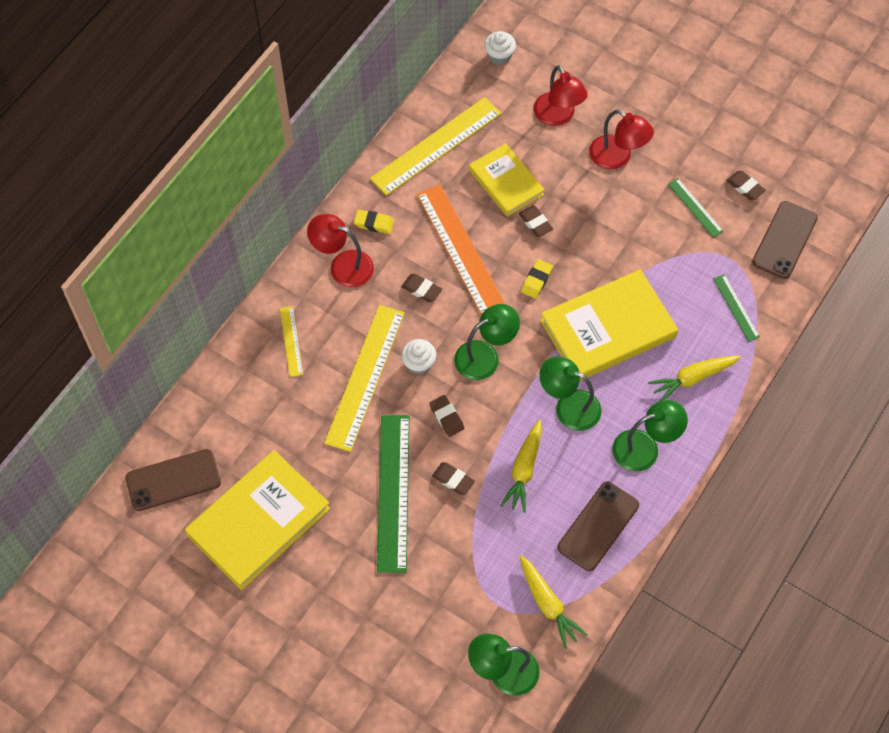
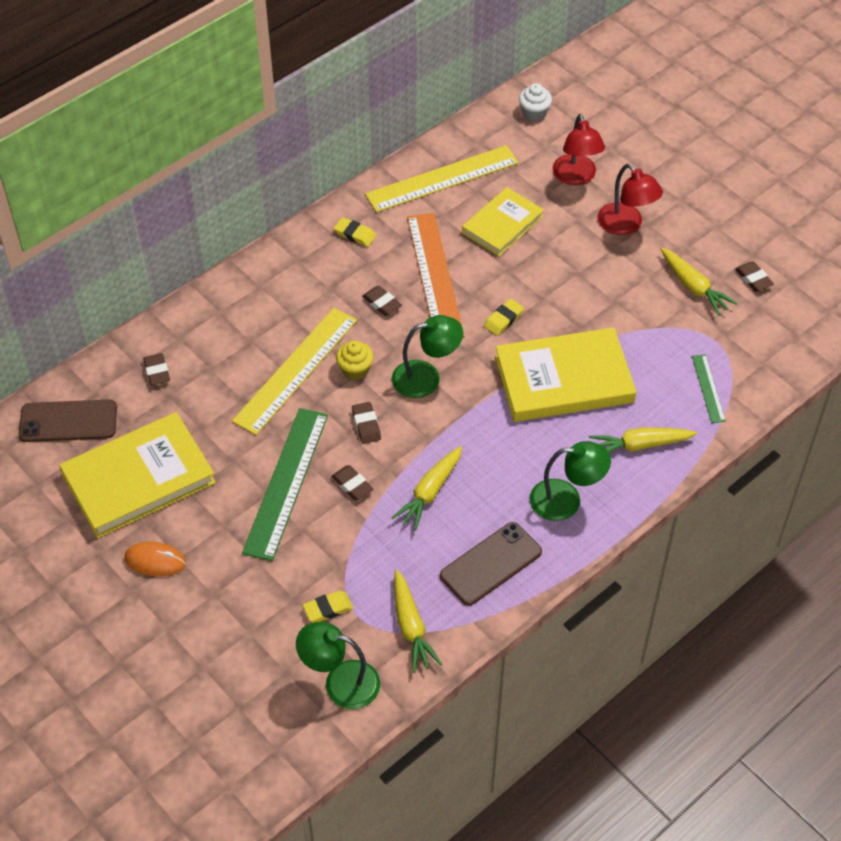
camera: 15 degrees right, 10 degrees down
yellow ruler [280,306,303,377] -> none
red lamp [307,214,374,288] -> none
white cupcake [401,339,437,375] -> yellow cupcake [336,341,374,380]
yellow book [469,143,545,217] -> yellow book turned 60 degrees clockwise [462,187,544,256]
brown eraser [519,206,553,237] -> brown eraser moved to [143,353,170,385]
green lamp [539,356,601,431] -> none
green ruler [668,178,723,237] -> yellow carrot [661,248,738,316]
brown phone [752,201,818,279] -> none
none -> orange mouse [124,541,186,577]
none -> yellow eraser [303,591,353,622]

